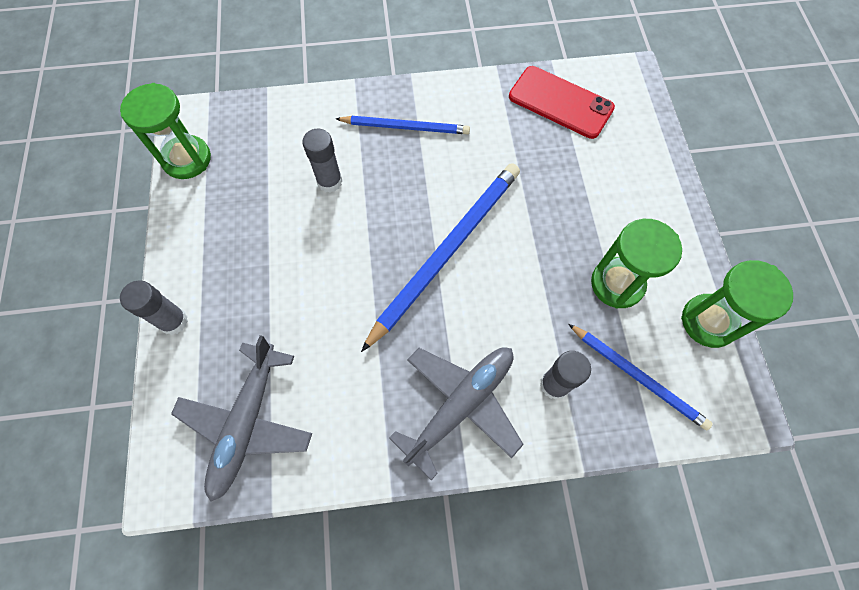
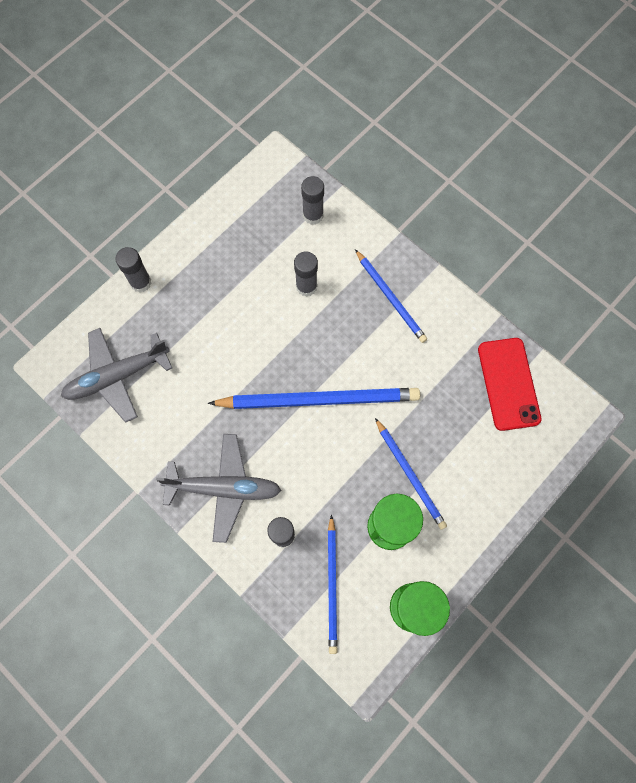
camera: 50 degrees right, 5 degrees up
green hourglass [120,83,211,179] -> none
none -> grey glue stick [301,176,324,225]
none -> blue pencil [375,418,447,530]

